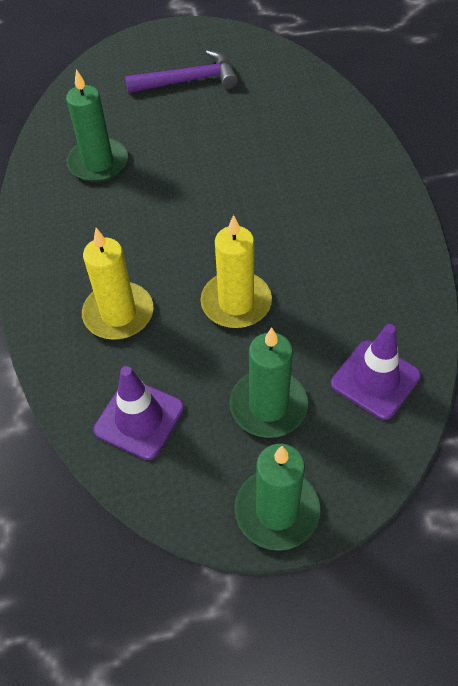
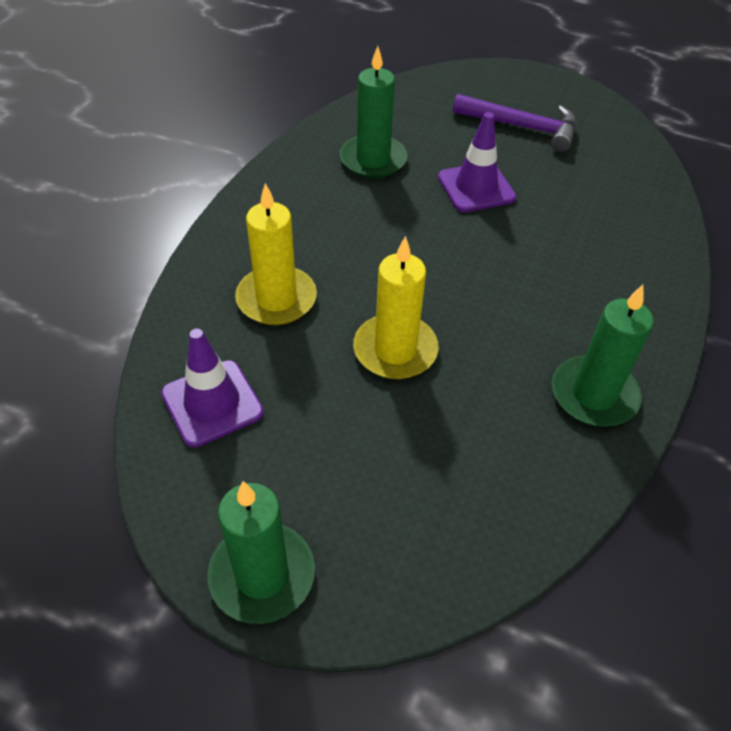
camera: 30 degrees right, 5 degrees down
green candle [230,327,308,438] -> green candle moved to [552,285,654,427]
purple traffic cone [331,324,421,420] -> purple traffic cone moved to [438,112,516,212]

